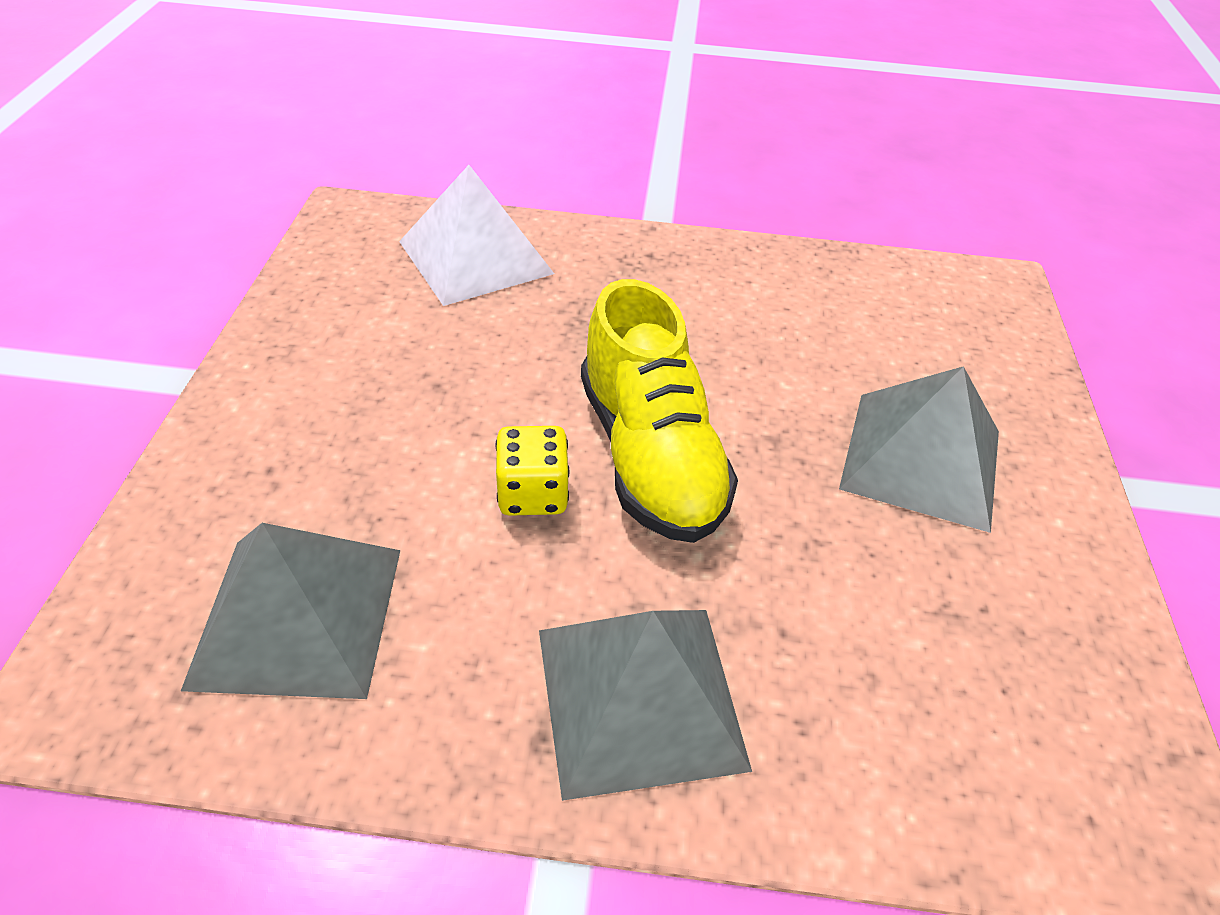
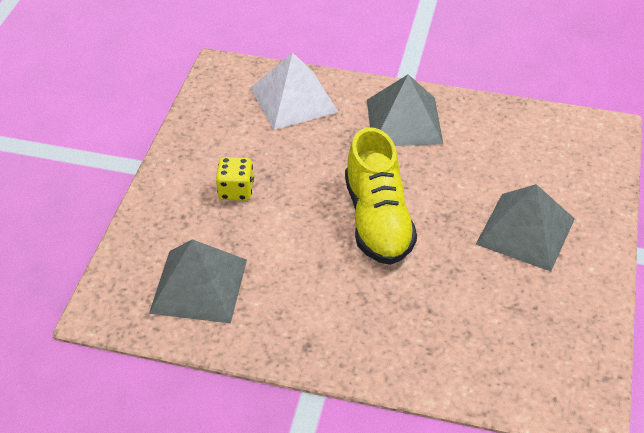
camera: 10 degrees right, 0 degrees up
yellow dice [496,426,570,516] -> yellow dice moved to [216,157,254,201]
grey pyramid [539,610,752,801] -> grey pyramid moved to [367,74,443,146]

